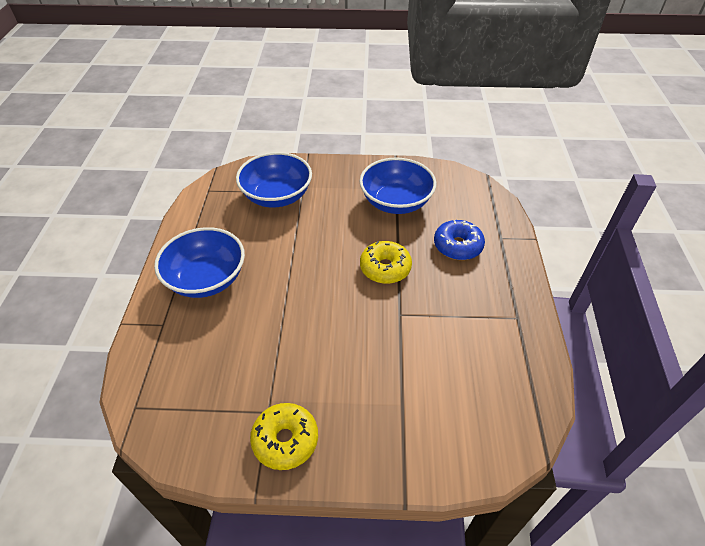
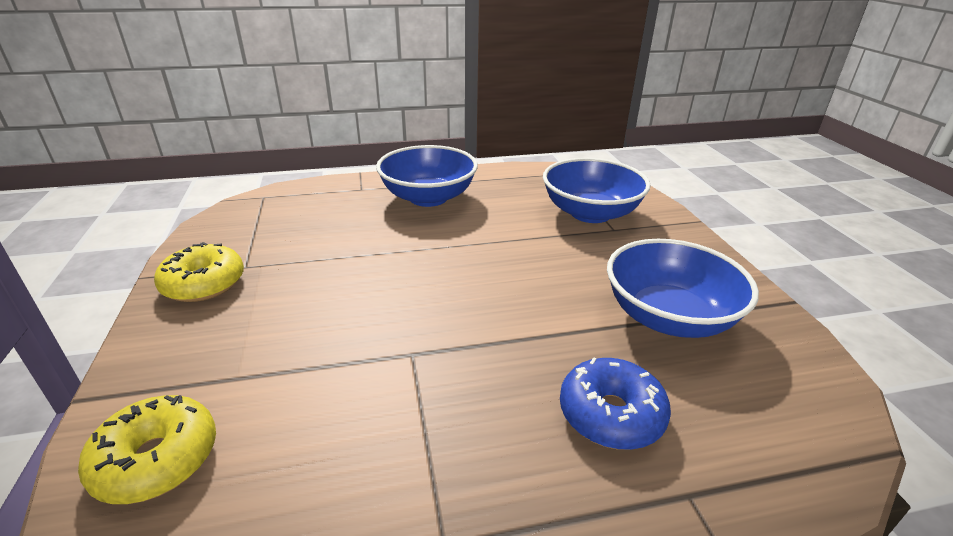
camera: 75 degrees right, 15 degrees down
yellow donut [360,241,412,284] -> yellow donut moved to [78,395,216,504]

